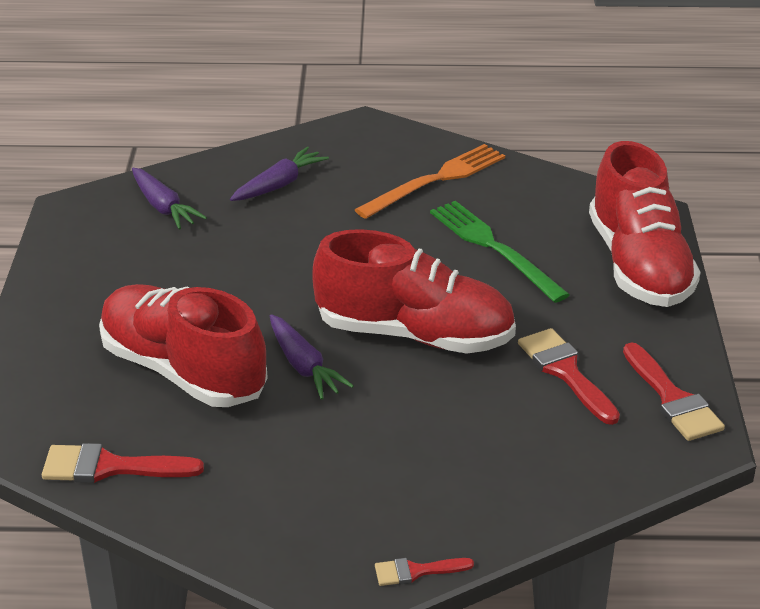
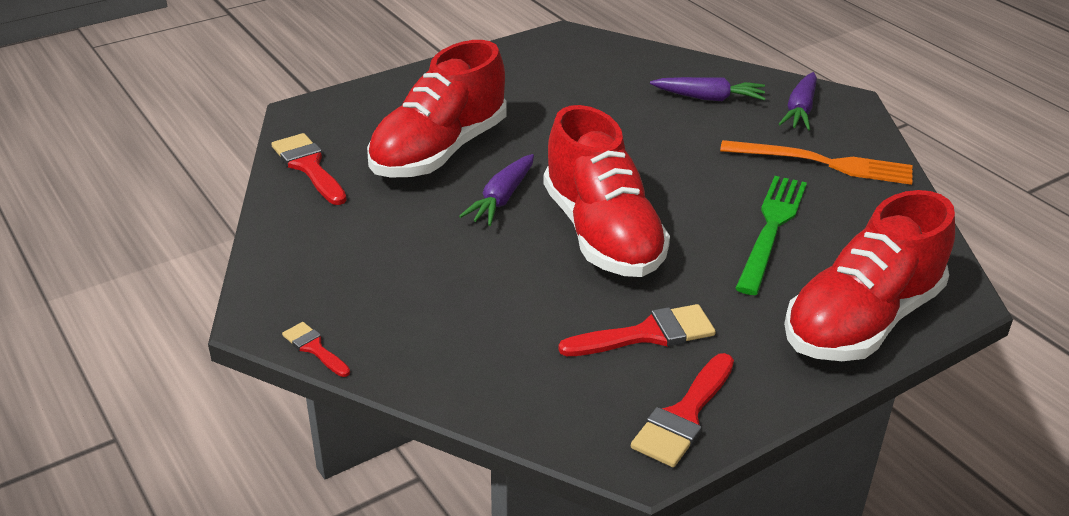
camera: 55 degrees right, 0 degrees up
red shoe [99,284,268,407] -> red shoe turned 150 degrees counterclockwise [367,40,506,177]
purple carrot [132,168,207,229] -> purple carrot moved to [779,72,817,130]
red brush [518,328,620,425] -> red brush turned 45 degrees clockwise [558,304,716,356]

